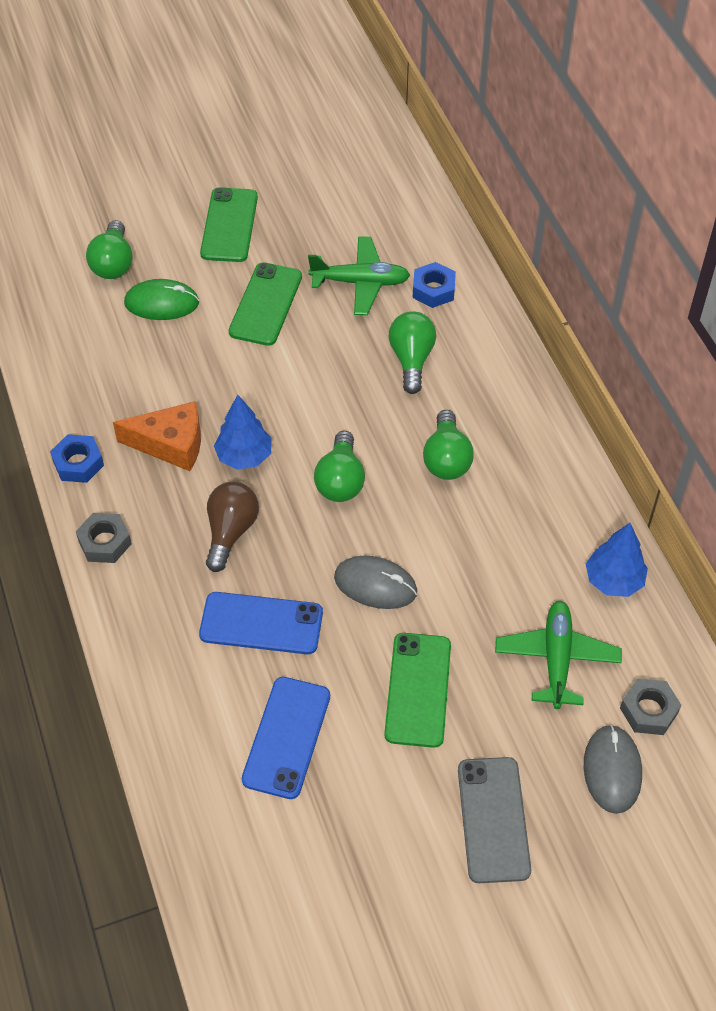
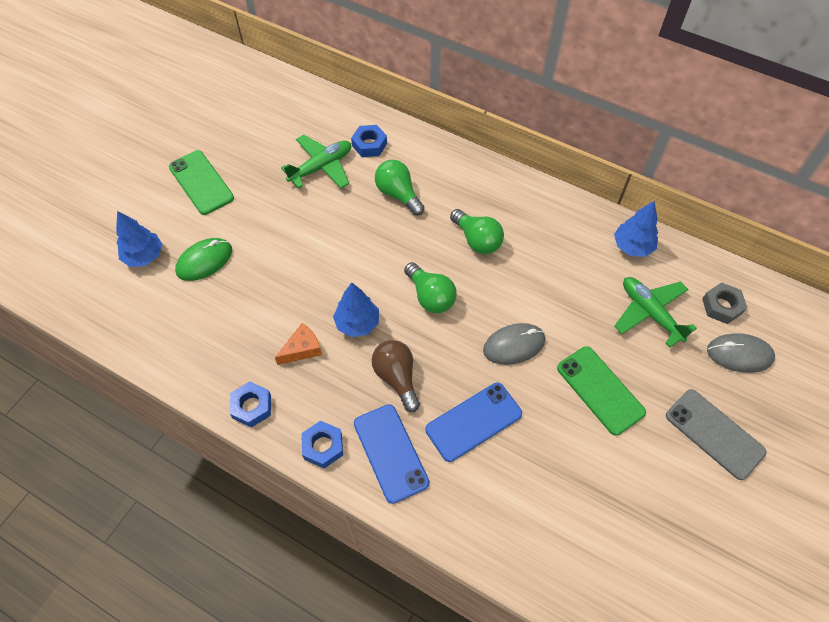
camera: 40 degrees left, 5 degrees up
grey nut [76,513,132,563] -> blue nut [301,421,343,468]
green light bulb [86,220,132,279] -> blue tree [116,211,162,267]
orange cheese [113,401,201,471] -> orange cheese [275,323,322,365], size x0.66
green phone [229,262,302,346] -> none
blue phone [242,677,330,799] -> blue phone moved to [354,404,429,504]
grey mouse [584,725,642,814] -> grey mouse turned 45 degrees counterclockwise [707,333,775,373]

